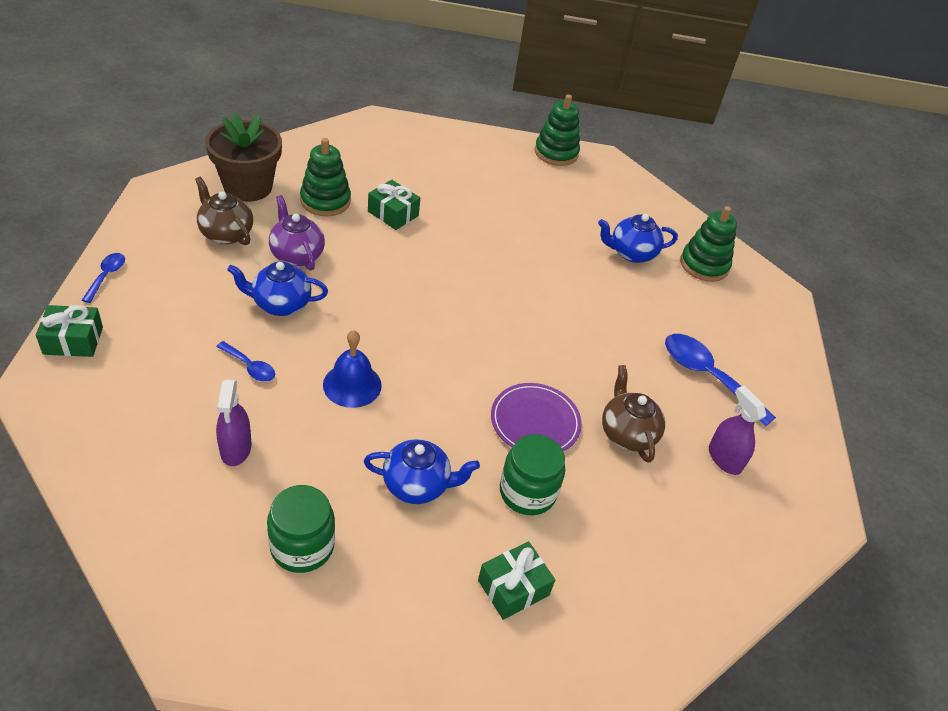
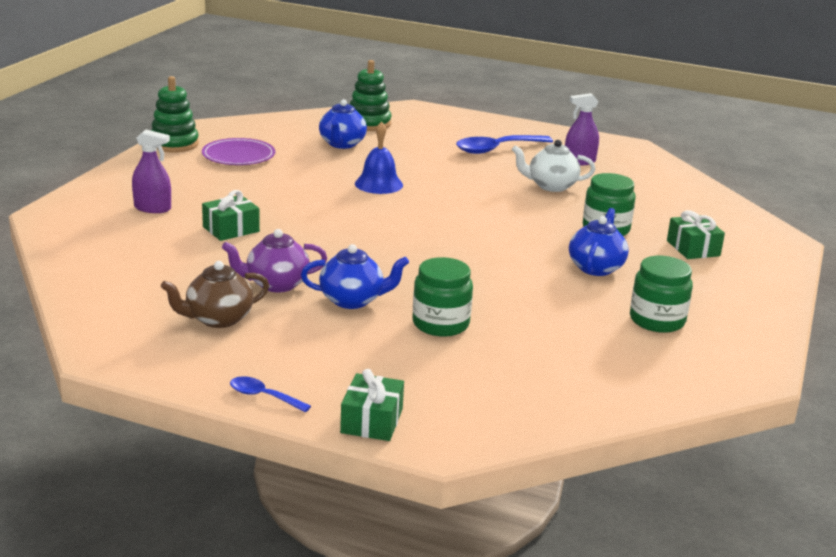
camera: 70 degrees left, 20 degrees down
brown flower pot [205,112,282,202] -> none
blue spoon [216,341,275,382] -> green jar [413,257,473,337]
purple spray bottle [216,379,252,466] -> purple spray bottle moved to [132,129,171,213]
blue teapot [227,262,328,316] -> blue teapot turned 105 degrees counterclockwise [301,244,409,309]
green stacking toy [300,138,351,216] -> none
blue bell [323,330,382,408] -> blue bell moved to [355,121,403,194]
purple plate [491,383,582,451] -> purple plate moved to [202,138,275,165]
brown teapot [602,365,665,463] -> white teapot [512,140,595,192]

